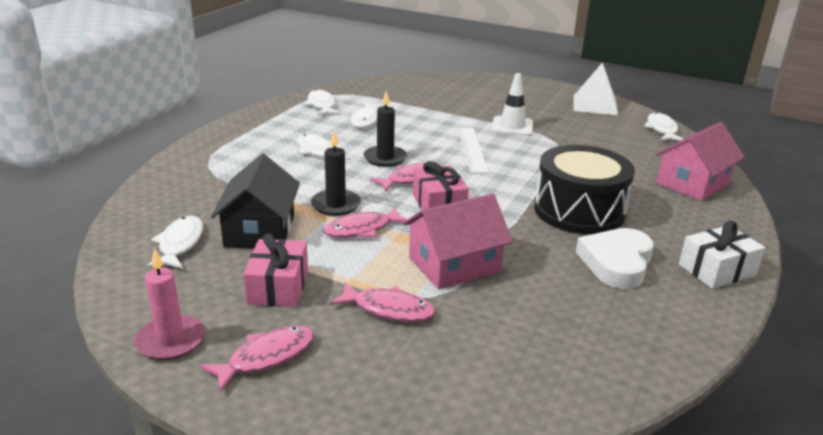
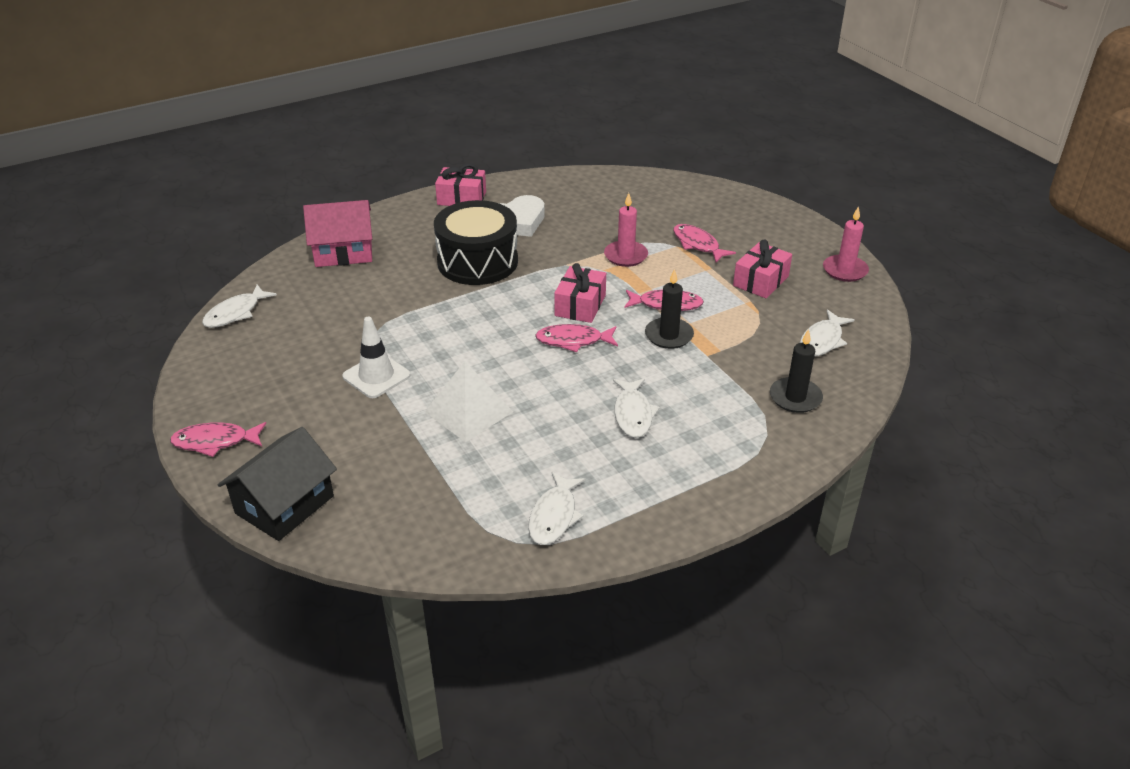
camera: 145 degrees left, 10 degrees up
pink fish [200,325,314,392] -> pink fish moved to [170,422,266,457]
black house [211,154,300,248] -> black house moved to [218,427,337,541]
white fish [351,102,385,128] -> none
black candle [364,91,407,167] -> black candle moved to [770,329,823,413]
pink house [403,194,513,289] -> pink candle [604,193,648,267]
white ruler [458,128,489,173] -> none
white pyramid [573,62,618,115] -> white pyramid moved to [425,361,513,442]
white gift [679,221,765,289] -> pink gift [435,163,486,206]

